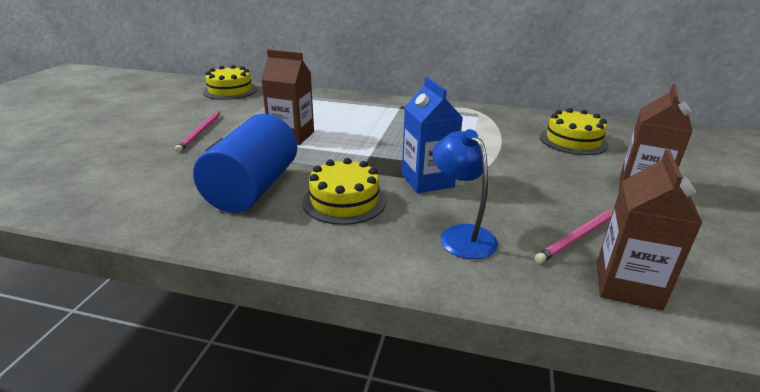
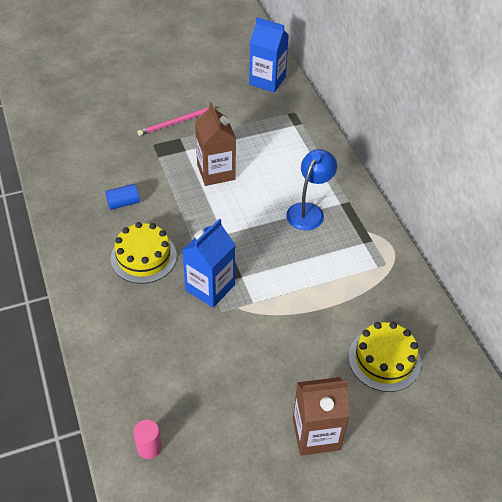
camera: 55 degrees right, 20 degrees up
blue cylinder [193,114,297,213] -> blue cylinder [106,184,140,210], size x0.40
yellow cake [203,65,257,100] -> blue carton [249,17,289,93]
blue lamp [432,129,498,259] -> blue lamp moved to [286,149,337,230]
pink pencil [535,209,613,263] -> none
brown carton [597,149,702,311] -> pink cylinder [133,419,162,459]

